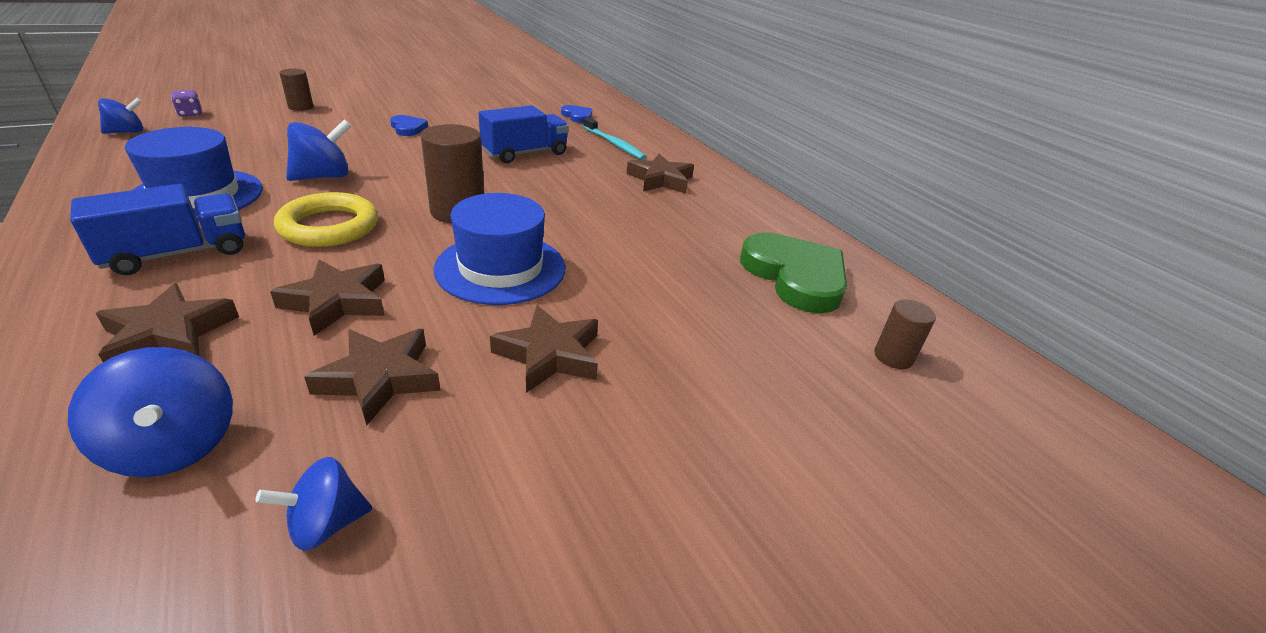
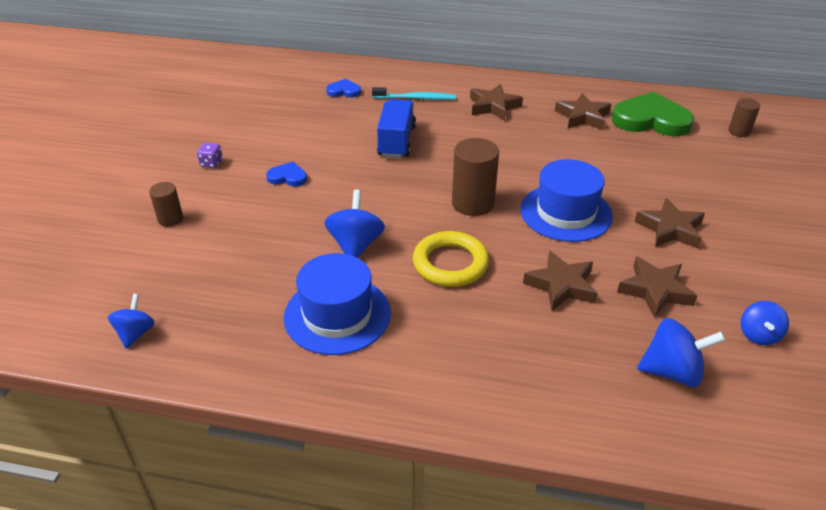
camera: 45 degrees left, 5 degrees up
blue truck [70,184,245,275] -> none
brown star [96,283,239,362] -> brown star moved to [555,93,611,130]
purple dice [171,90,202,117] -> purple dice moved to [197,143,223,168]

